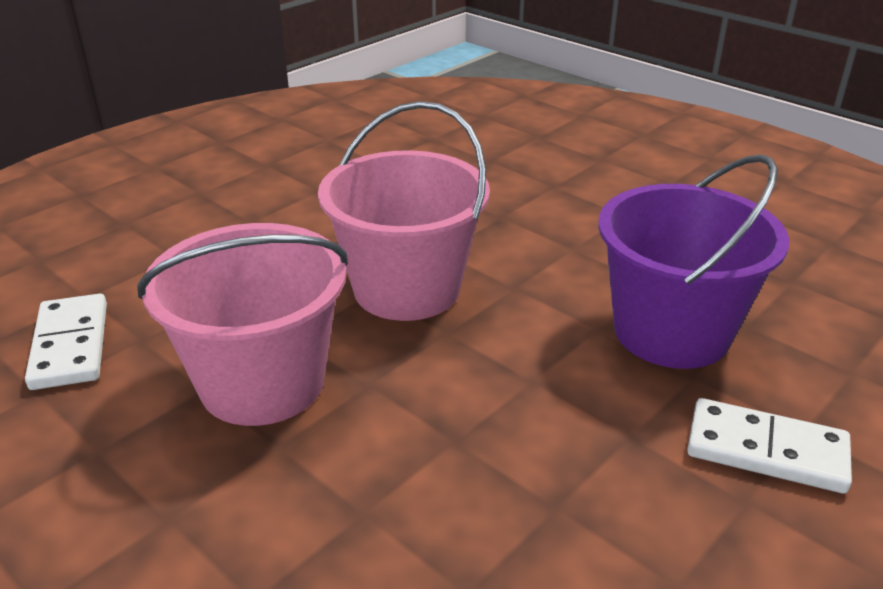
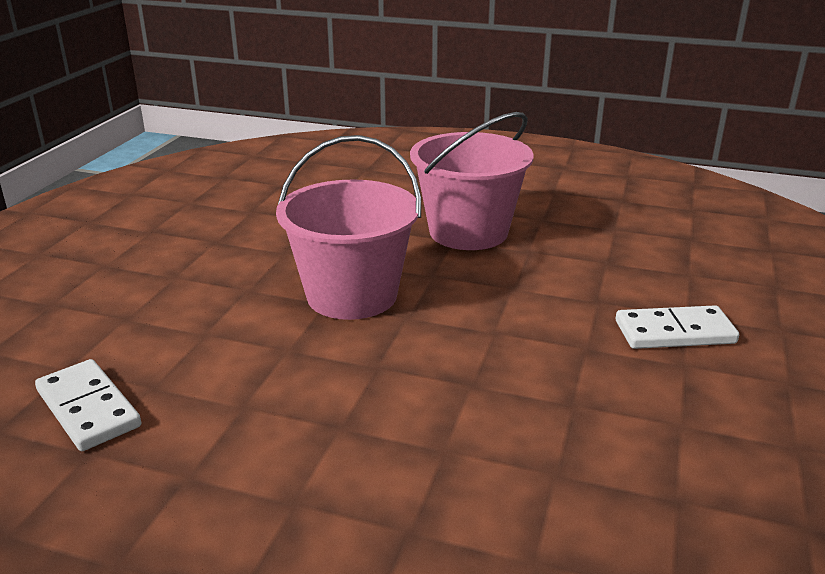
camera: 25 degrees left, 5 degrees down
pink bucket [137,223,348,426] -> pink bucket moved to [410,112,534,250]
purple bucket [598,154,789,369] -> none

